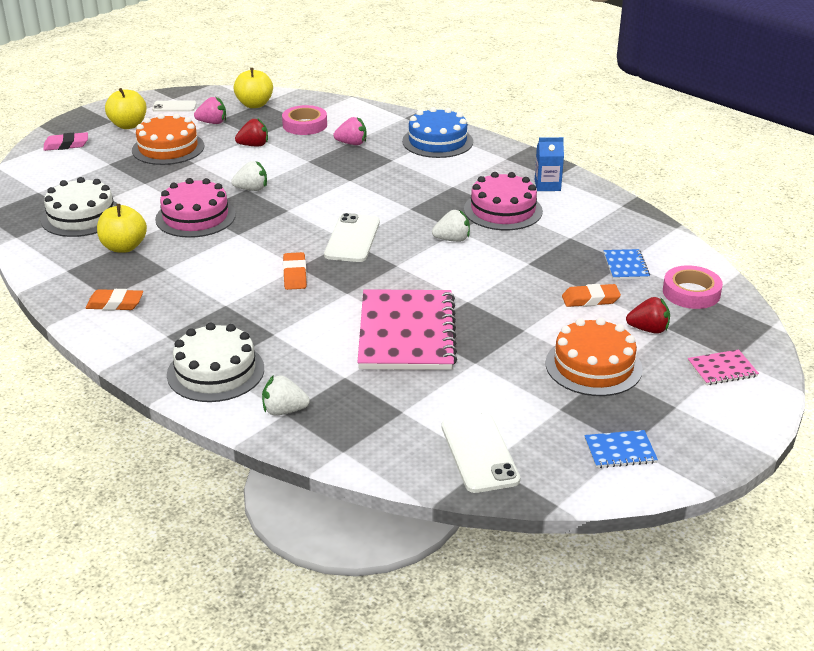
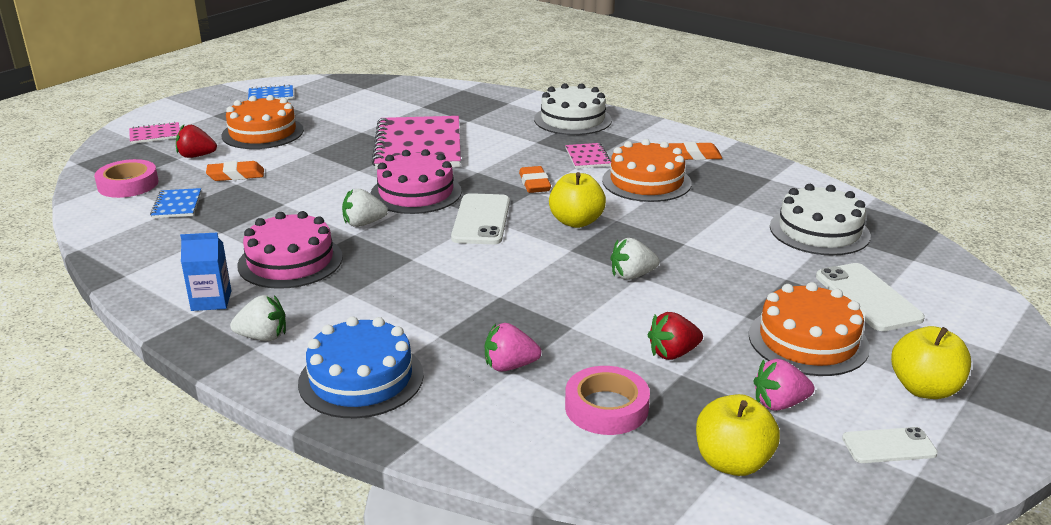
camera: 175 degrees right, 5 degrees down
pink eraser [43,132,88,151] -> none
yellow apple [97,204,147,253] -> yellow apple moved to [549,172,606,228]
pink cake [155,178,236,238] -> pink cake moved to [370,149,462,214]
white strawberry [262,375,310,416] -> white strawberry moved to [230,295,286,341]
white phone [441,413,520,493] -> white phone moved to [816,263,925,331]
none -> pink notebook [565,143,611,168]
none -> orange cake [602,139,692,202]

